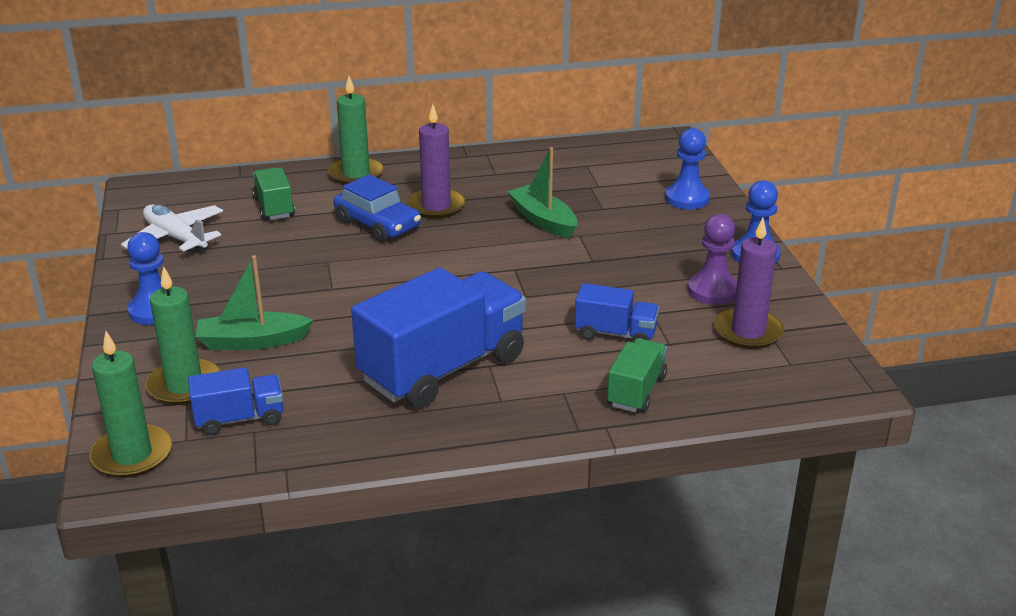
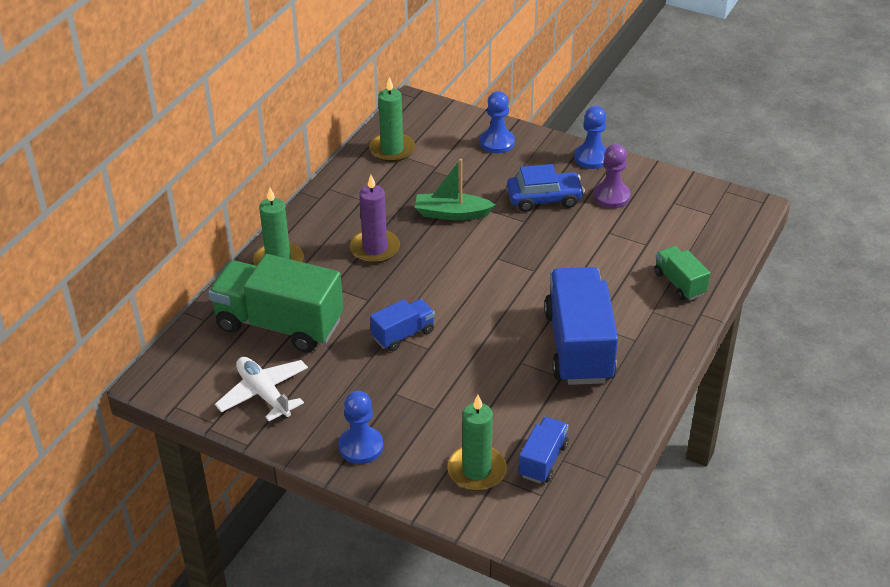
camera: 50 degrees left, 10 degrees up
green candle [90,331,172,478] -> green candle moved to [369,77,415,162]
white plane [121,205,223,254] -> white plane turned 60 degrees clockwise [215,357,308,421]
green boat [196,255,314,350] -> none
green truck [252,168,295,221] -> green truck [208,254,343,353], size x2.02
blue car [334,174,421,242] -> blue car moved to [507,164,585,212]
blue truck [575,283,659,342] -> blue truck moved to [370,299,435,351]
purple candle [714,218,784,349] -> none

